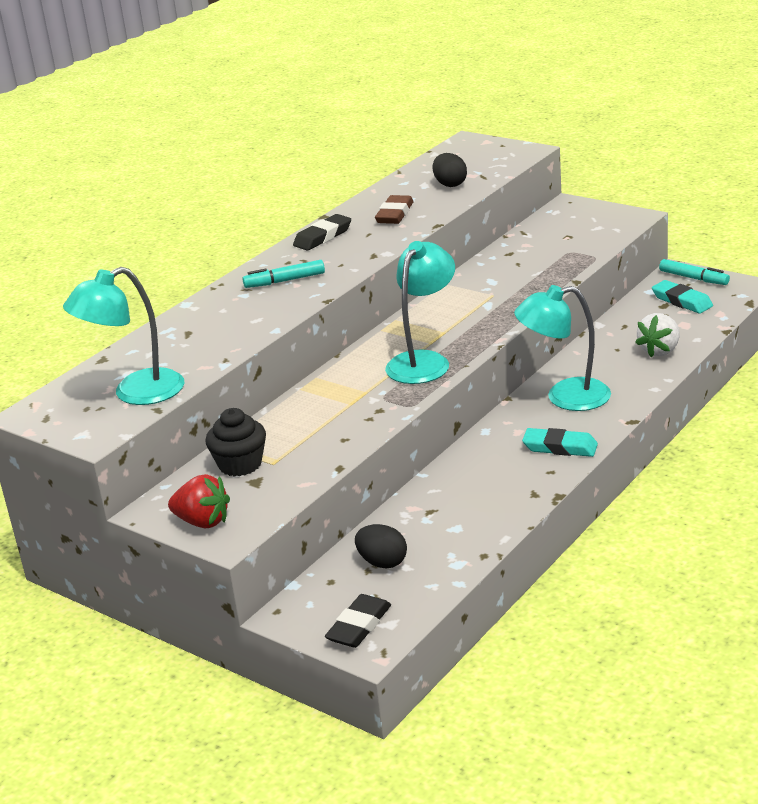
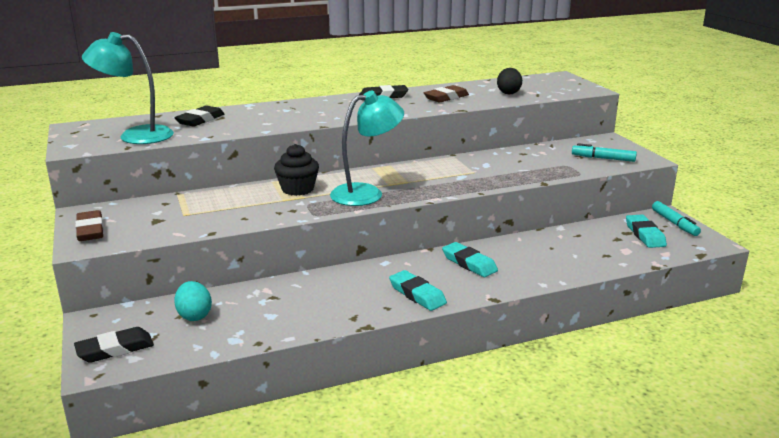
camera: 30 degrees right, 5 degrees down
red strawberry [168,474,230,528] -> brown eraser [75,210,104,241]
black cupcake [205,408,266,476] -> black cupcake moved to [274,144,319,196]
turquoise marker [243,260,325,288] -> turquoise marker moved to [572,143,637,162]
black egg [355,524,407,569] -> turquoise egg [174,281,212,321]
turquoise lamp [514,285,611,411] -> turquoise eraser [442,242,498,277]
white strawberry [635,313,680,357] -> none
none -> black eraser [174,105,224,127]

